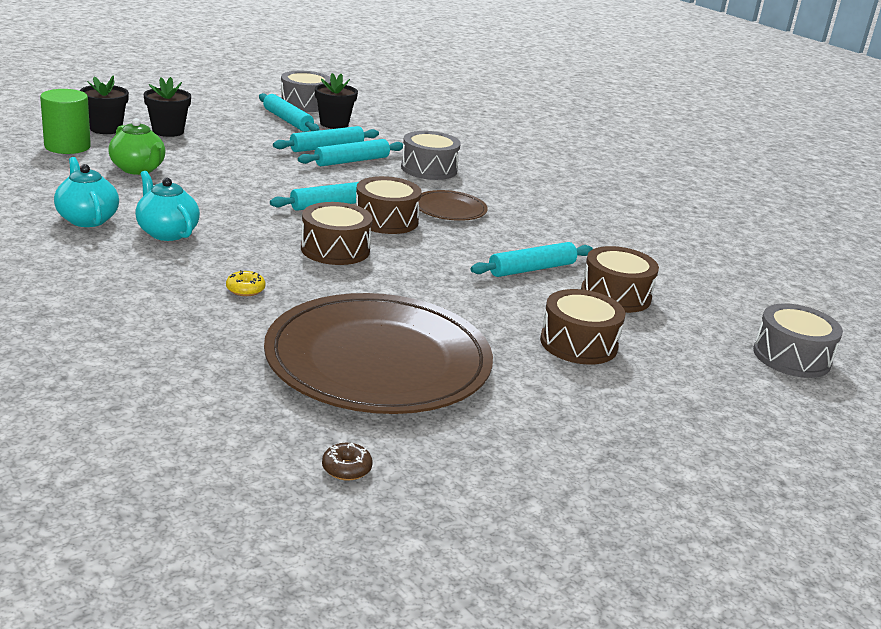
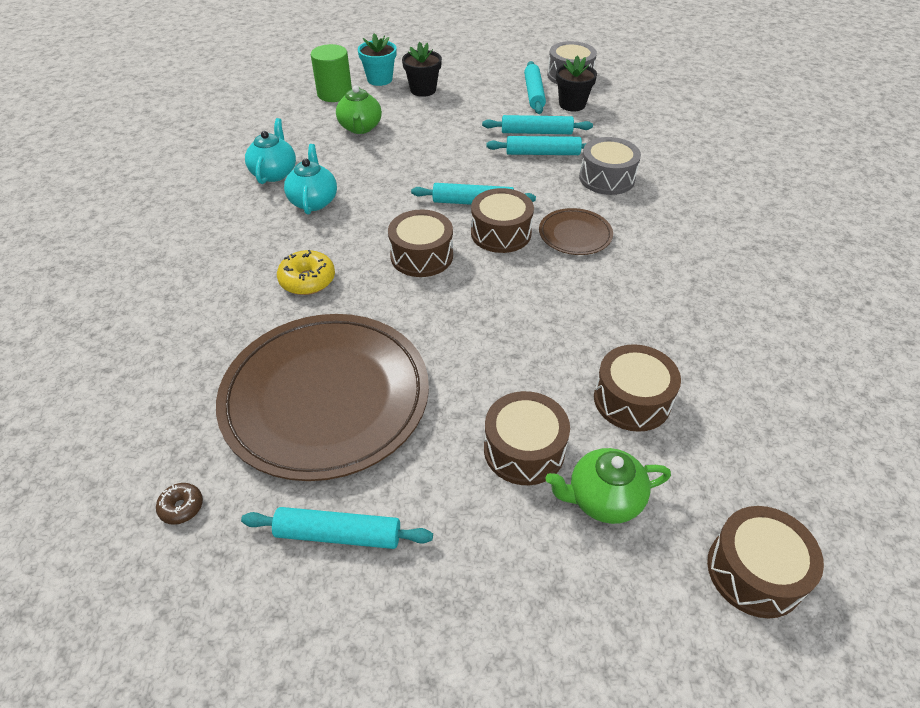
camera: 40 degrees right, 20 degrees up
black flower pot [80,75,129,134] -> turquoise flower pot [358,33,397,86]
yellow donut [226,270,265,296] -> yellow donut [277,250,335,295], size x1.70
turquoise rolling pin [471,242,593,277] -> turquoise rolling pin moved to [241,507,433,549]
grey drum [753,303,843,378] -> brown drum [707,506,824,618]
none -> green teapot [545,448,671,524]

